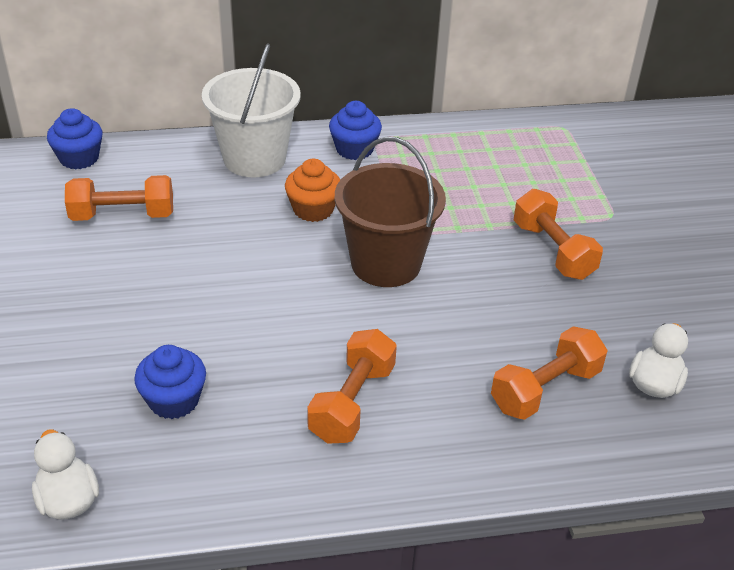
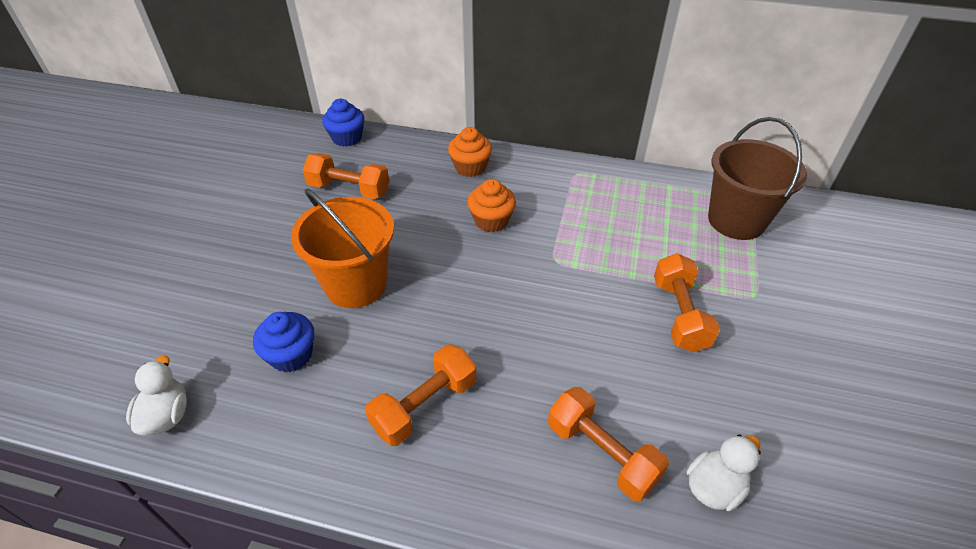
camera: 25 degrees right, 5 degrees up
white bucket [202,43,301,177] -> orange cupcake [448,127,492,177]
blue cupcake [329,101,382,160] -> none
brown bucket [335,137,446,287] -> brown bucket moved to [708,117,807,240]
orange dumbbell [491,326,608,420] -> orange dumbbell turned 60 degrees clockwise [548,387,669,502]
none -> orange bucket [291,188,394,308]

